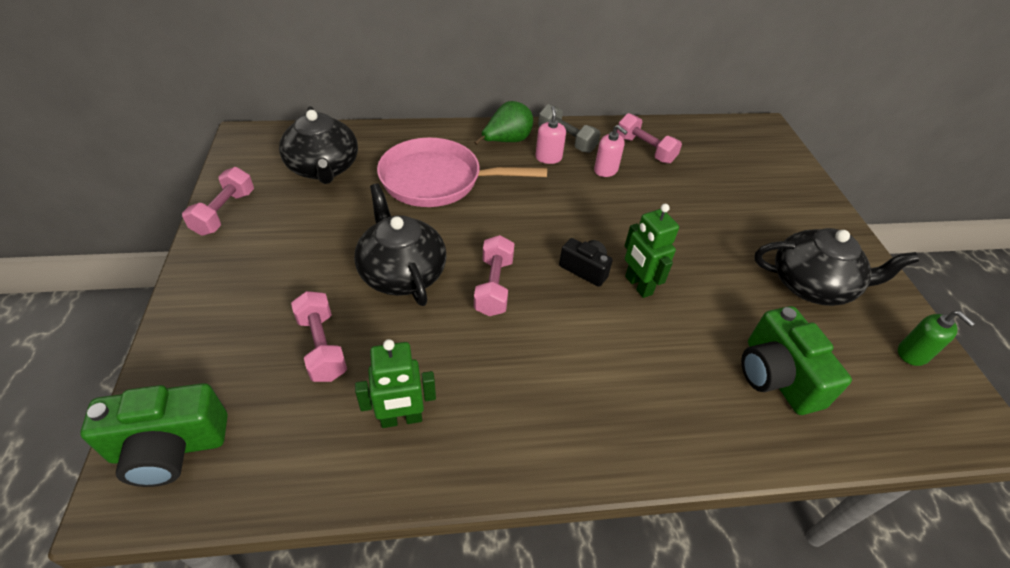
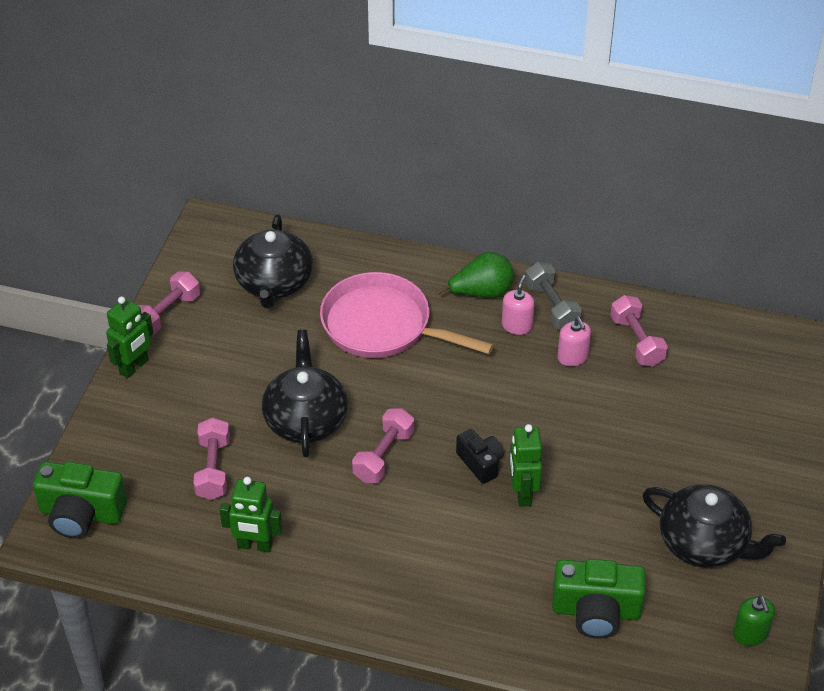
camera: 25 degrees right, 0 degrees up
green camera [741,306,852,415] -> green camera turned 90 degrees counterclockwise [552,559,646,639]
none -> green robot [106,296,154,378]

